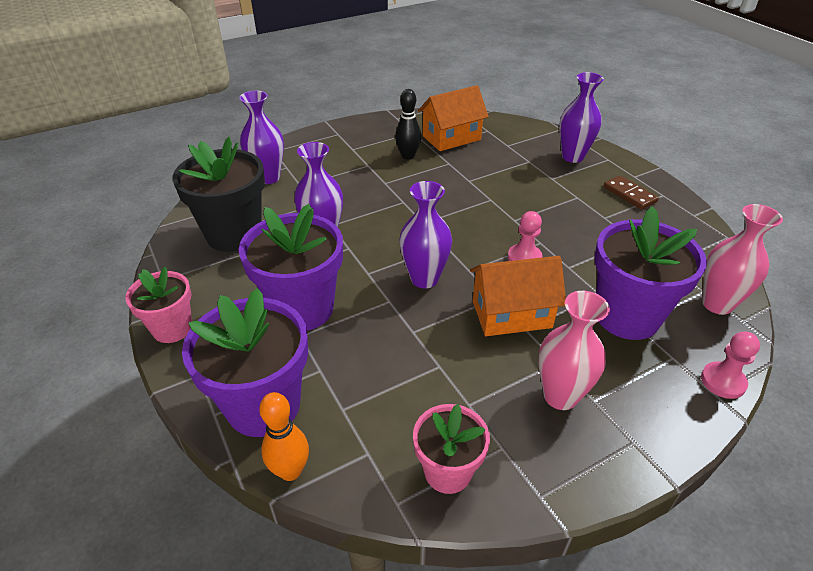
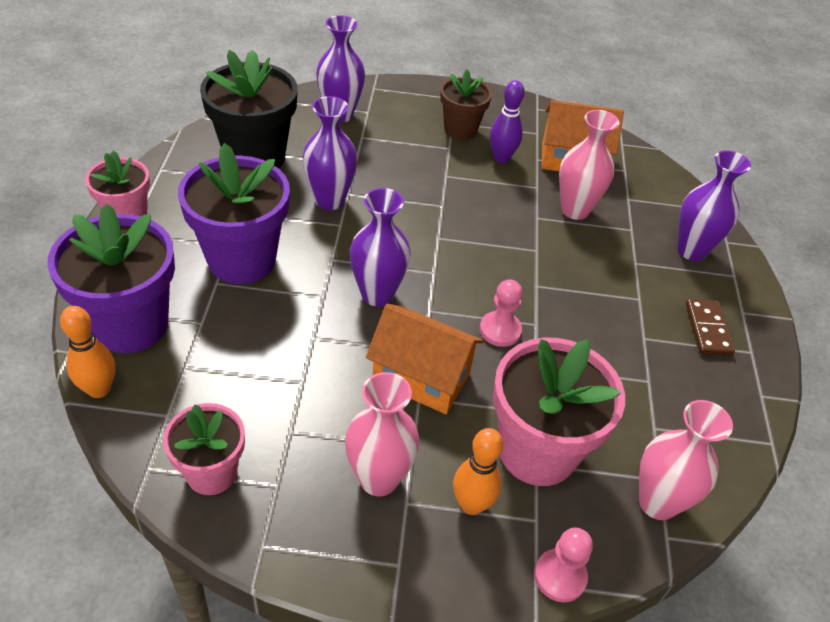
camera: 30 degrees right, 5 degrees up
black bowling pin [395,89,421,160] -> purple bowling pin [490,80,525,163]
purple flower pot [595,206,707,340] -> pink flower pot [493,338,625,486]
none -> brown flower pot [440,70,492,140]
none -> orange bowling pin [453,428,503,515]
none -> pink vase [559,110,619,220]

